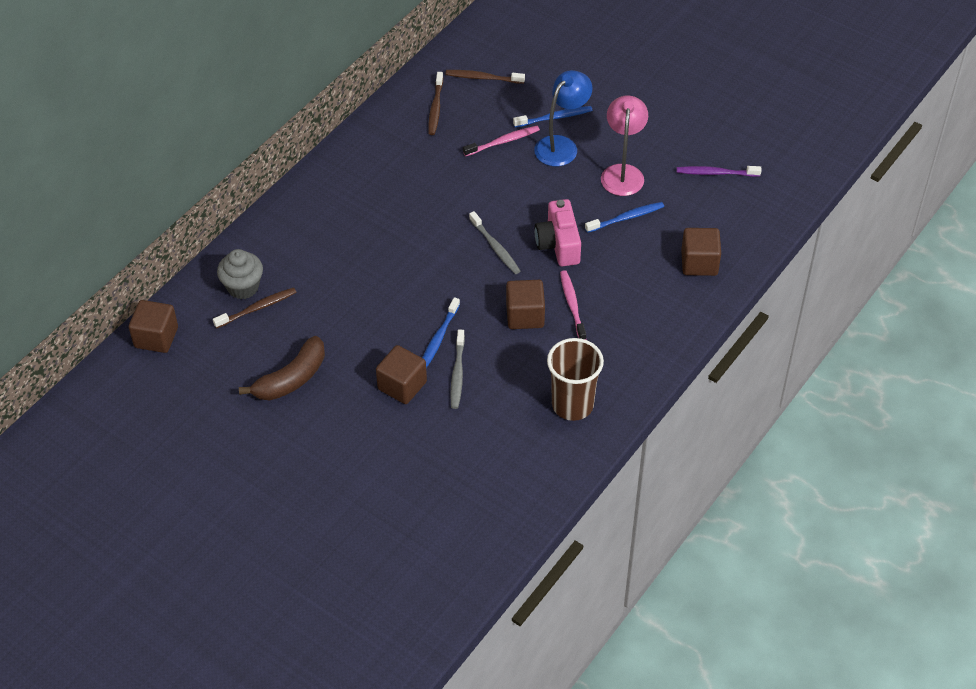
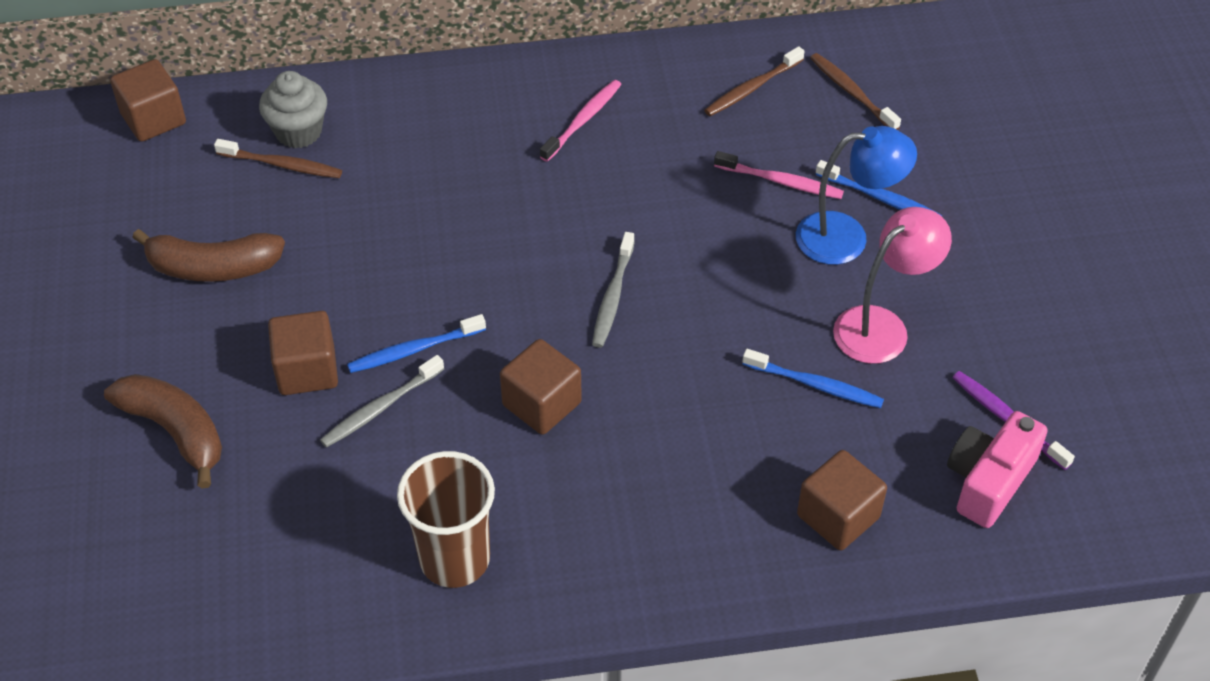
camera: 45 degrees right, 0 degrees up
pink camera [535,199,581,266] -> pink camera moved to [947,411,1048,528]
pink toothbrush [560,270,586,340] -> pink toothbrush moved to [540,80,622,162]
none -> brown banana [104,374,222,488]

